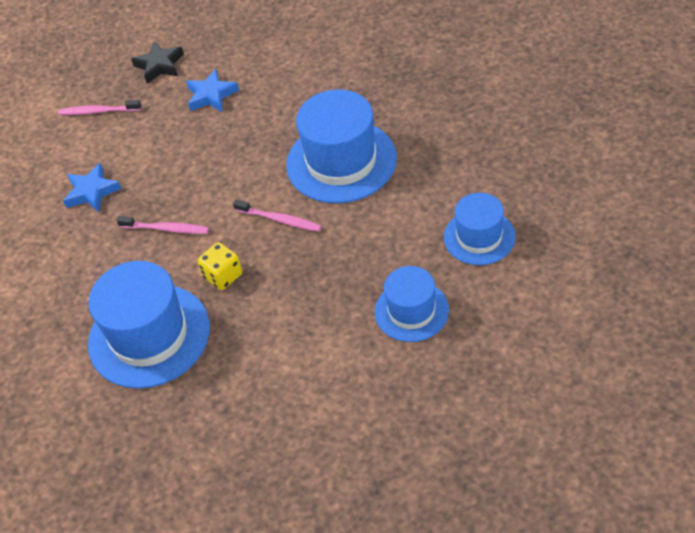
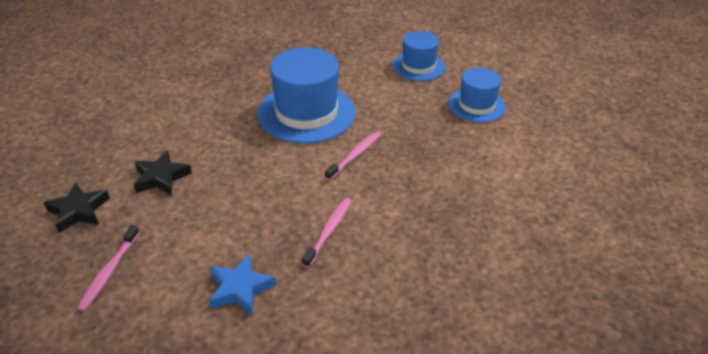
camera: 85 degrees left, 10 degrees down
blue hat [88,261,210,389] -> none
blue star [186,69,239,112] -> black star [134,150,192,195]
yellow dice [197,242,242,290] -> none

